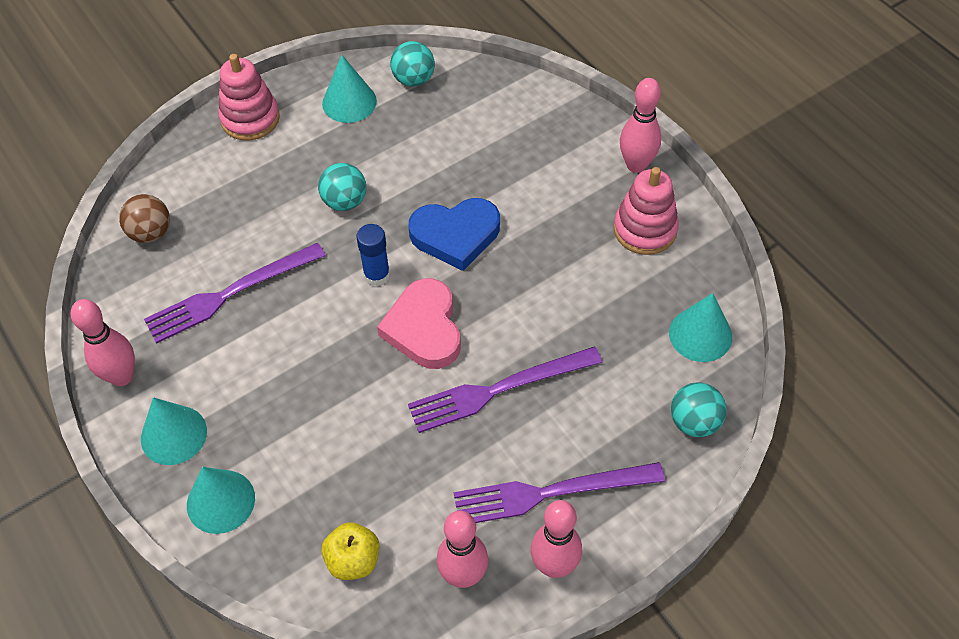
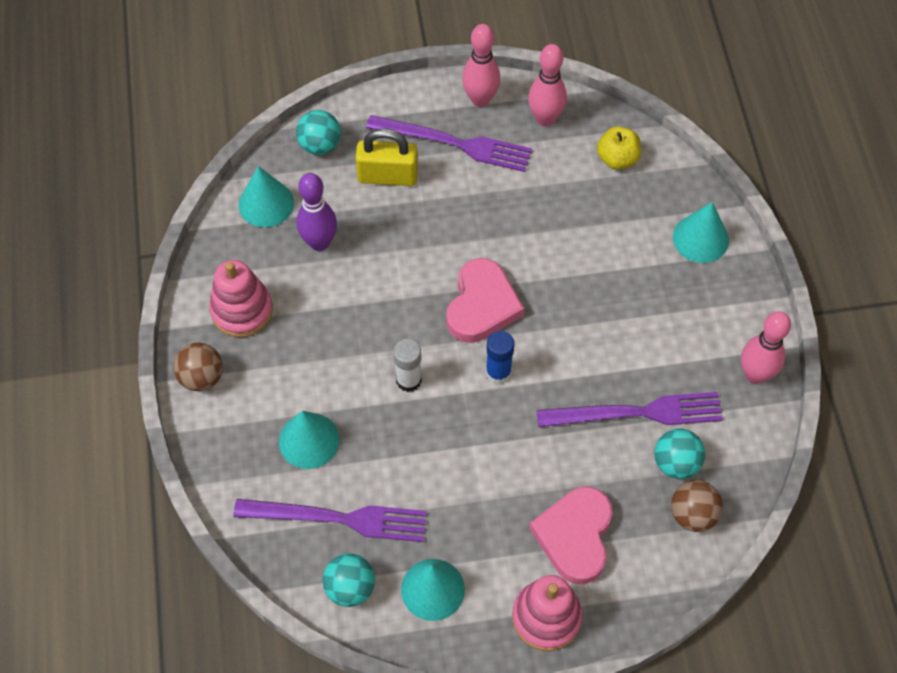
camera: 155 degrees left, 5 degrees up
turquoise cone [141,397,207,465] -> turquoise cone moved to [279,411,339,469]
turquoise ball [318,163,366,211] -> turquoise ball moved to [654,429,705,479]
blue heart [408,198,500,271] -> white glue stick [393,339,422,392]
purple fork [408,347,602,433] -> purple fork moved to [234,499,427,542]
pink bowling pin [620,78,661,173] -> brown ball [173,343,223,391]
none -> purple bowling pin [296,173,337,251]
none -> yellow padlock [355,128,418,186]
none -> pink heart [529,487,613,584]

